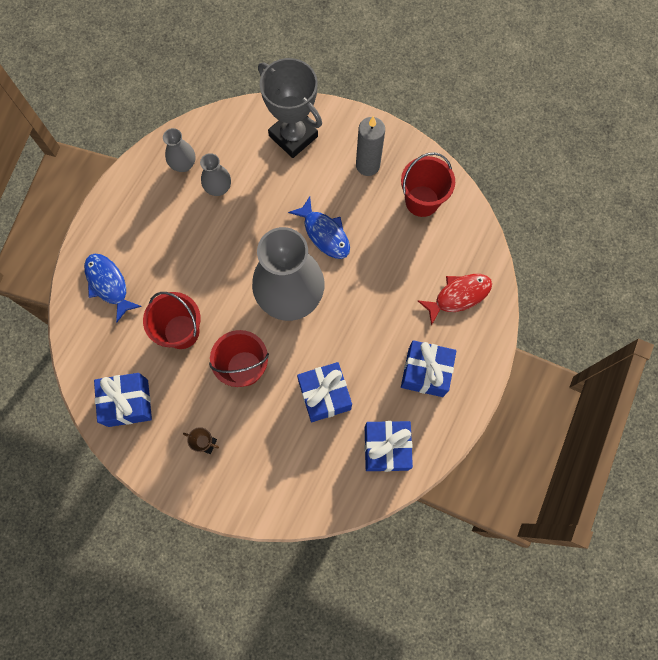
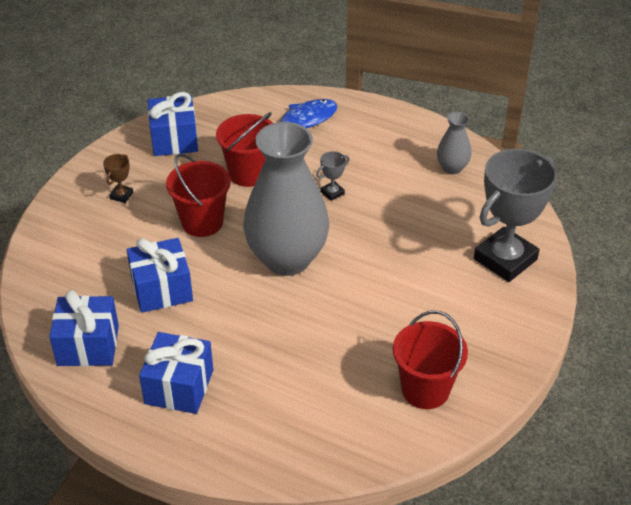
camera: 90 degrees right, 30 degrees down
grey vase [200,153,231,196] -> none
blue fish [288,196,350,259] -> none
grey candle [356,116,385,176] -> none
red fish [417,274,492,326] -> none
none -> grey trophy [316,151,350,201]

